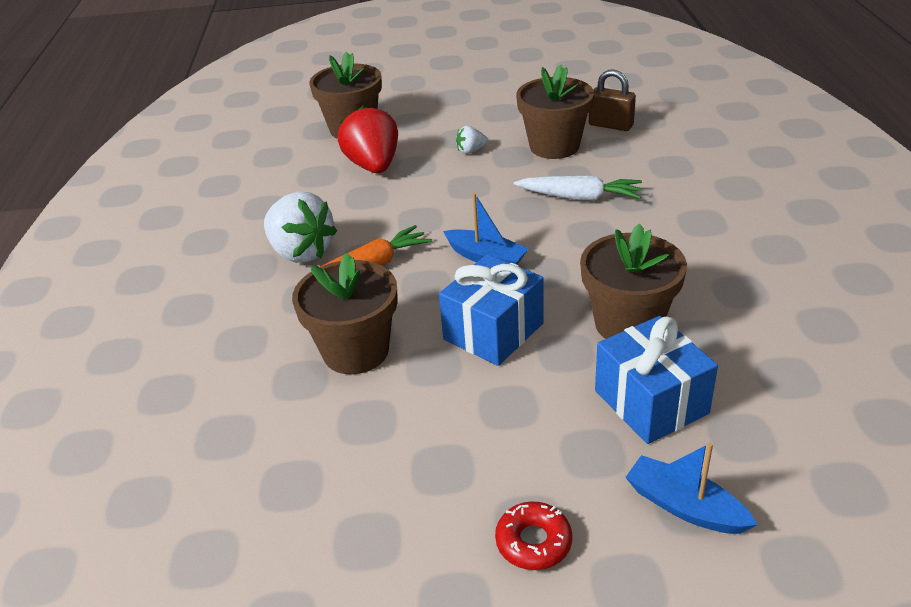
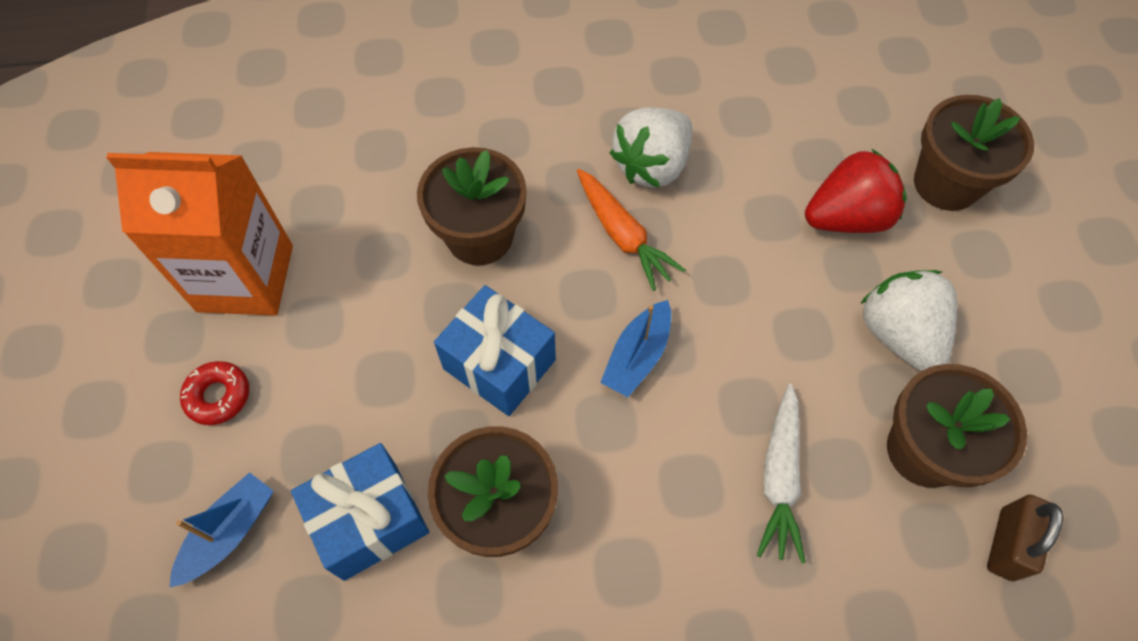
camera: 85 degrees right, 25 degrees up
white strawberry [456,126,488,154] -> white strawberry [860,270,957,371], size x2.17
none -> orange carton [106,152,293,316]

